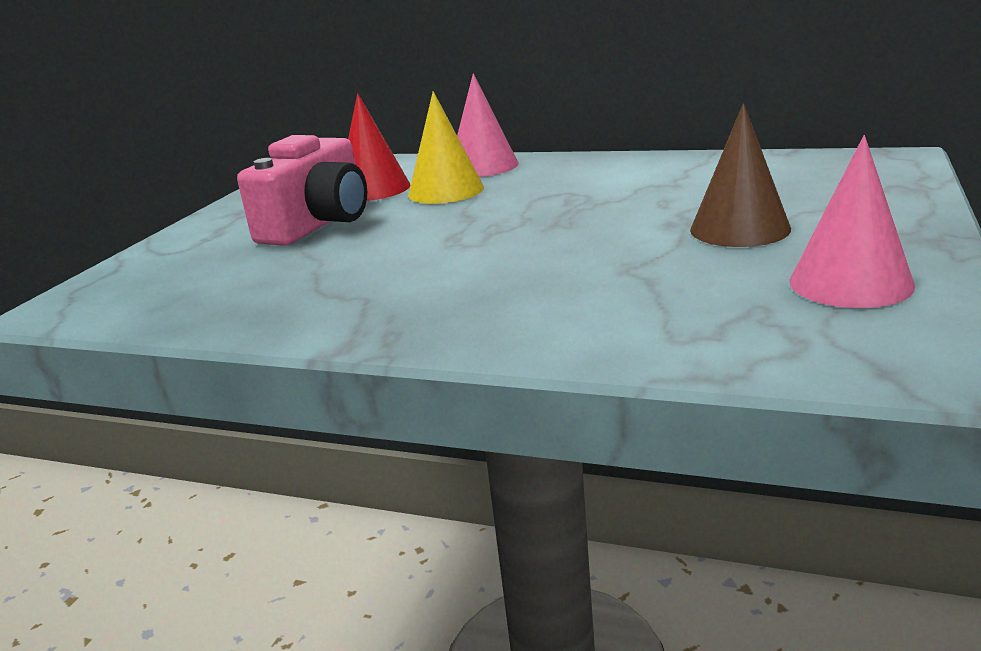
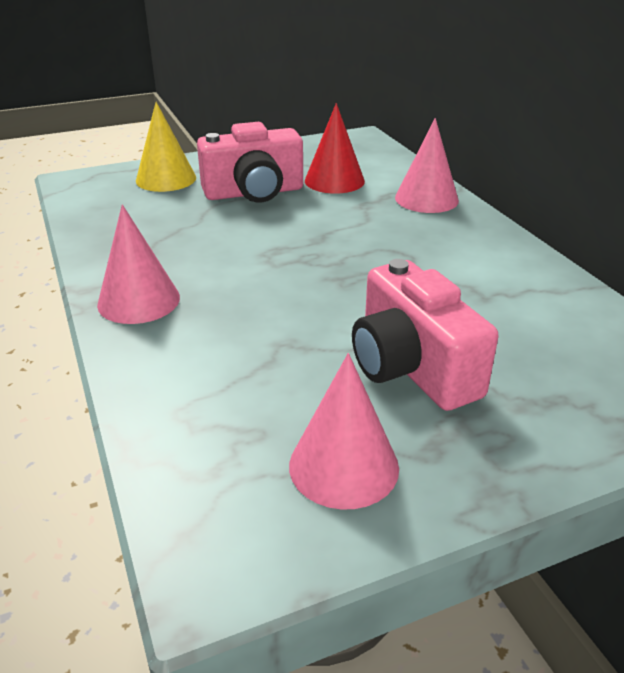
camera: 45 degrees right, 10 degrees up
yellow cone [408,91,484,204] -> yellow cone moved to [136,102,196,192]
brown cone [690,103,791,247] -> pink camera [352,259,498,411]
none -> pink cone [97,205,180,324]

